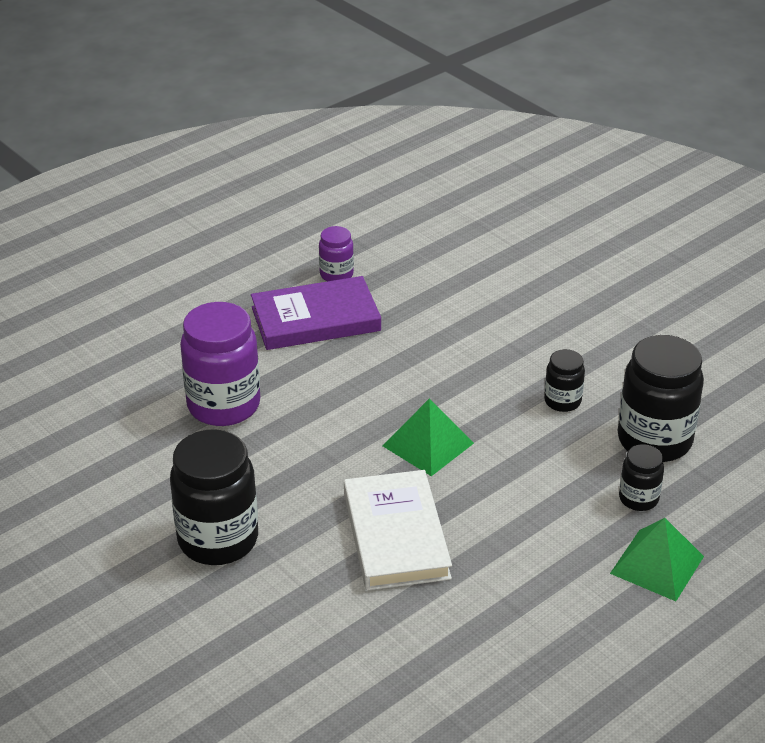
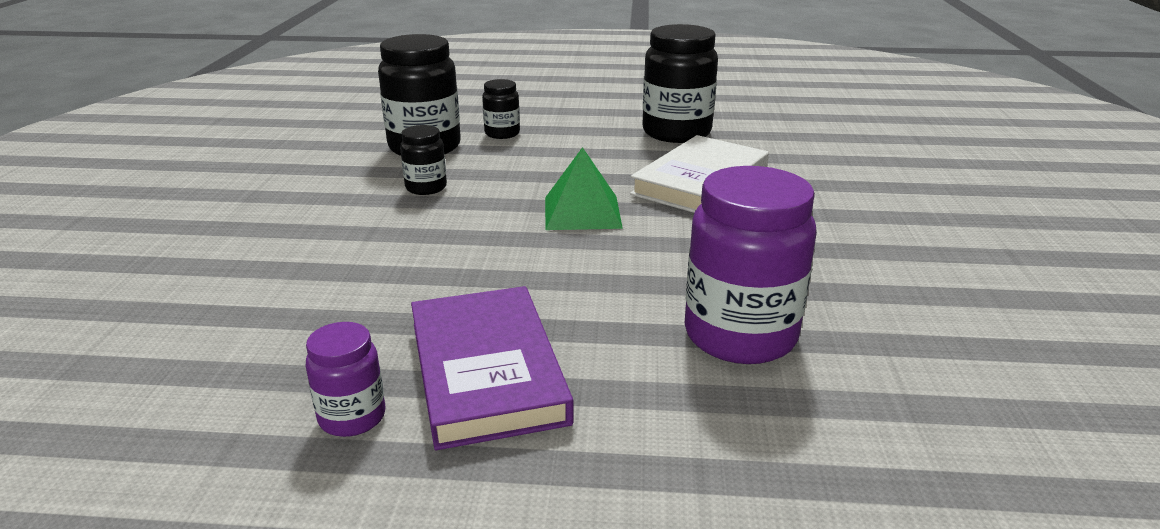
camera: 135 degrees left, 10 degrees down
black jar [170,429,258,565] -> black jar moved to [643,24,718,143]
purple book [251,276,381,350] -> purple book turned 45 degrees clockwise [411,286,574,450]
green pyramid [610,518,704,601] -> none

